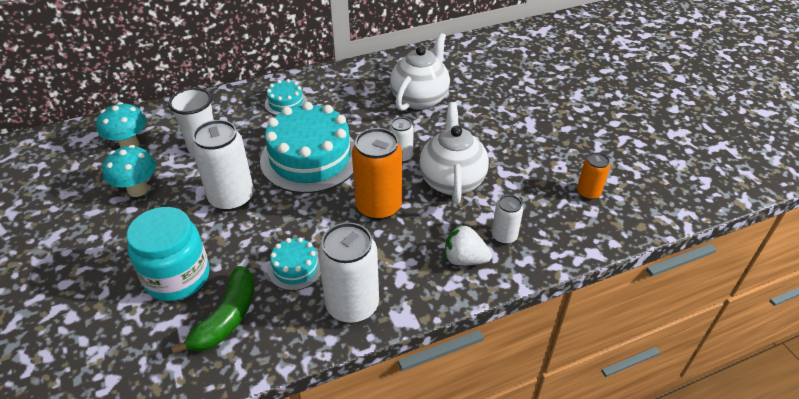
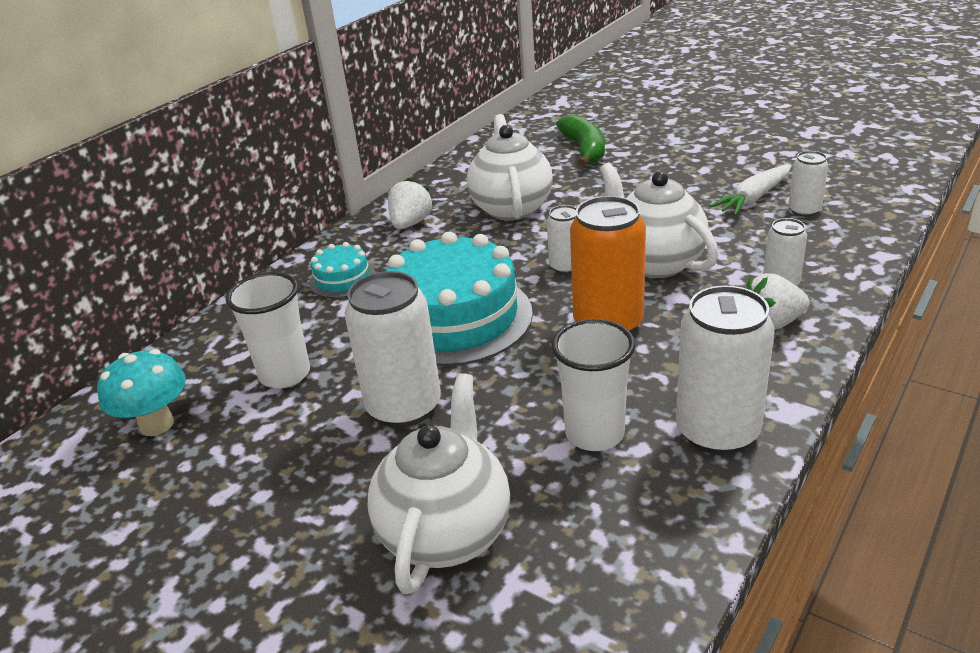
camera: 30 degrees left, 10 degrees down
turquoise mushroom [102,145,156,197] -> none
turquoise jar [126,207,210,301] -> white teapot [368,373,510,594]
green banana [171,266,254,355] -> green banana moved to [556,114,605,166]
turquoise cake [268,237,321,291] -> white cup [552,319,635,451]
orange can [577,152,610,200] -> white can [788,151,828,217]
none -> white strawberry [388,178,433,229]
none -> white carrot [709,164,792,216]

